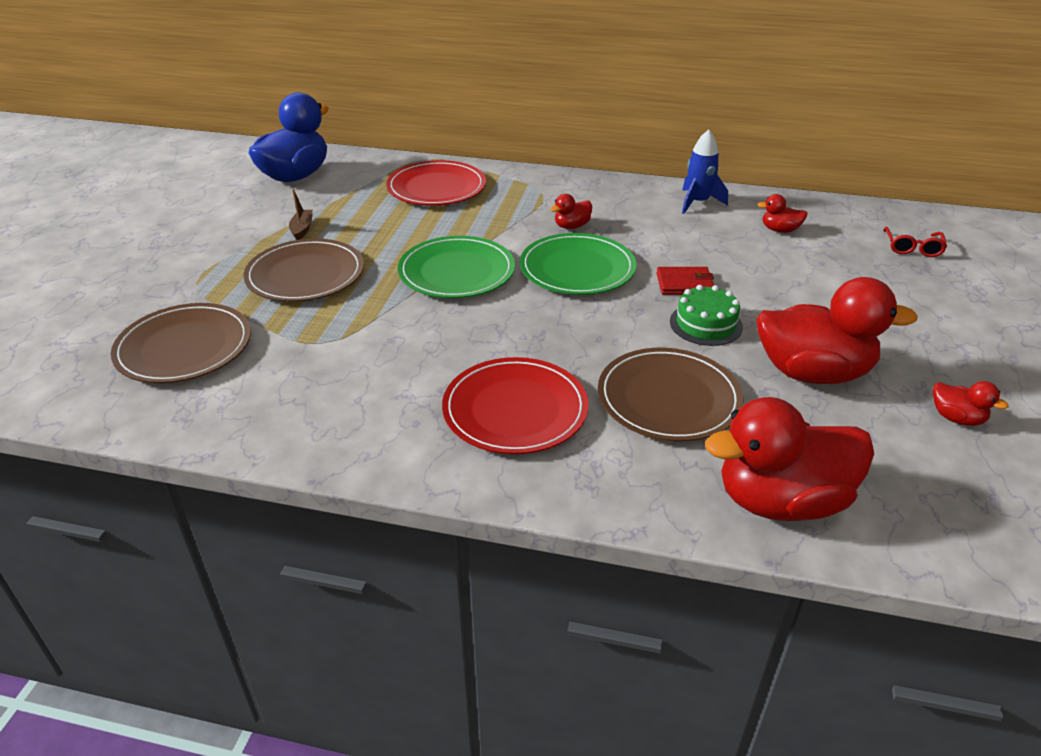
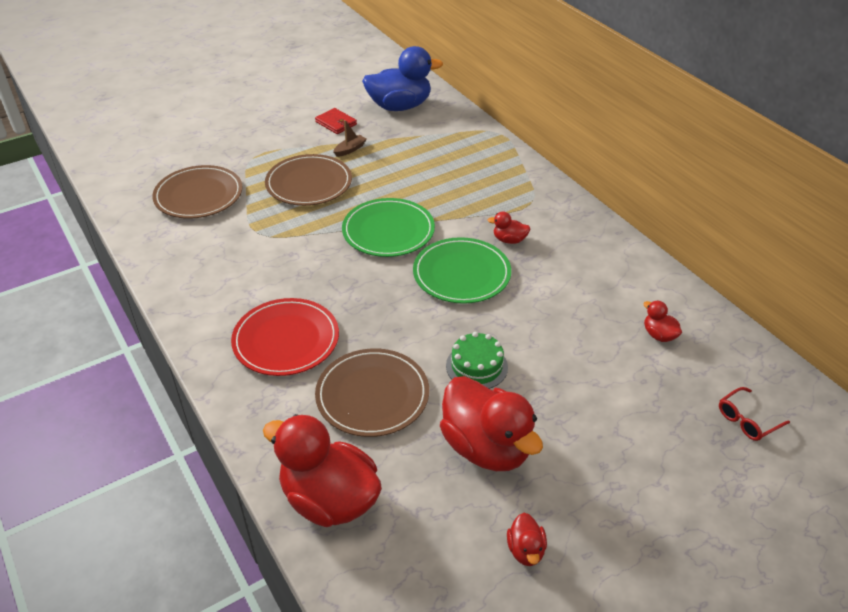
camera: 45 degrees right, 5 degrees up
red plate [386,160,486,206] -> none
red wallet [657,267,714,295] -> red wallet moved to [315,108,357,134]
blue rocket [682,130,728,214] -> none

